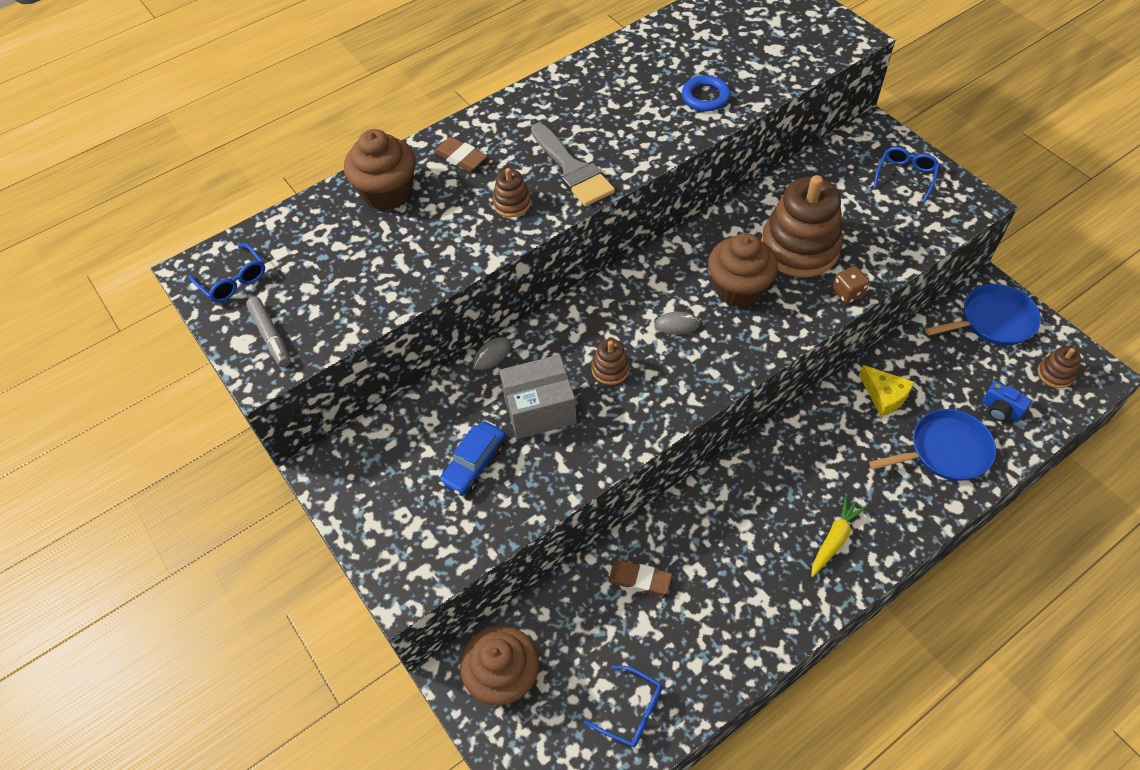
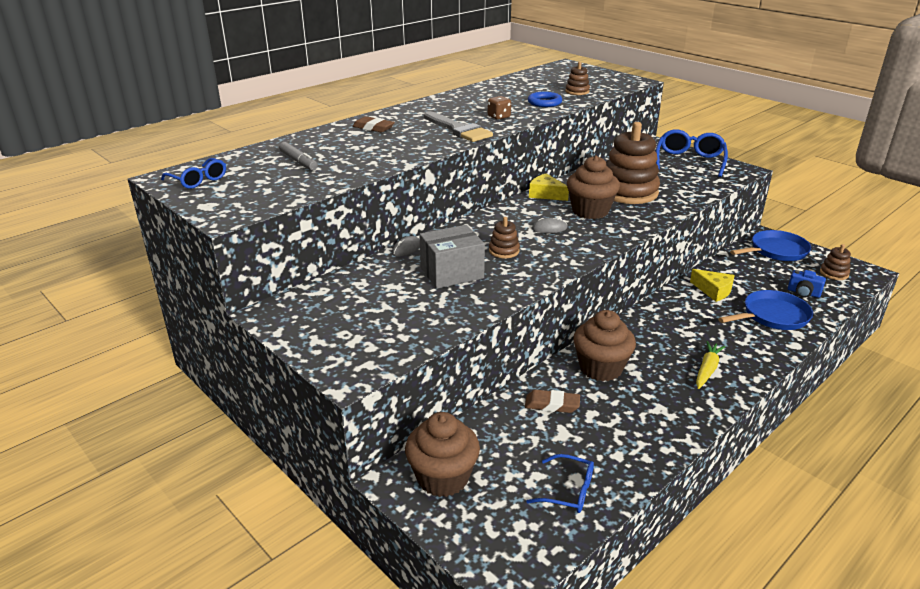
camera: 10 degrees left, 25 degrees down
grey marker [246,297,291,367] -> grey marker moved to [279,142,318,170]
brown cupcake [344,129,416,211] -> brown cupcake moved to [573,310,636,381]
blue car [439,421,506,496] -> none
brown stacking toy [492,168,531,217] -> brown stacking toy moved to [565,62,590,95]
brown dice [833,266,869,304] -> brown dice moved to [488,96,511,120]
blue glasses [873,147,939,202] -> blue glasses [656,129,728,177], size x1.67
none -> yellow cheese [529,173,569,201]

